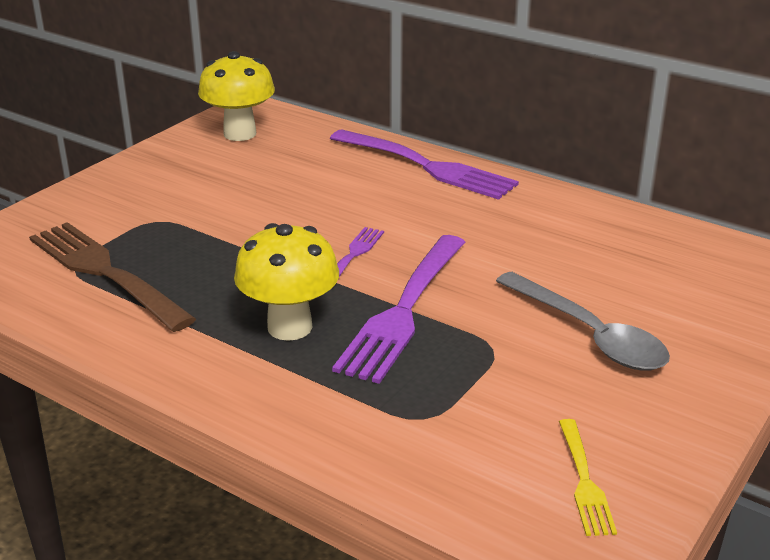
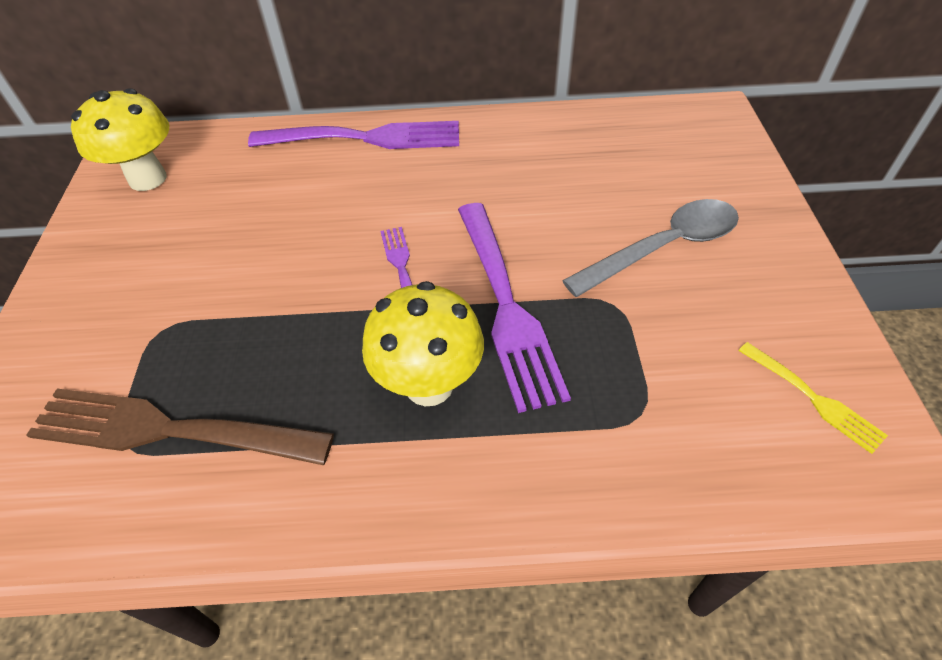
camera: 35 degrees left, 20 degrees up
grey spoon [496,272,670,371] -> grey spoon turned 45 degrees counterclockwise [562,199,739,297]

